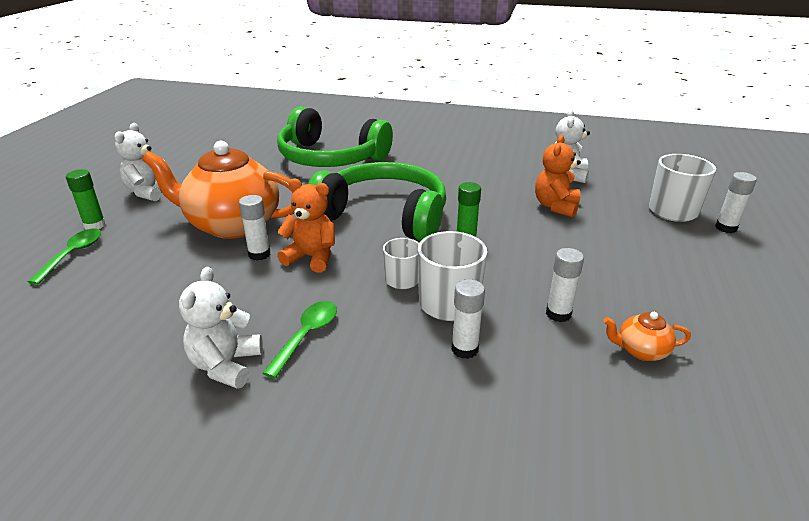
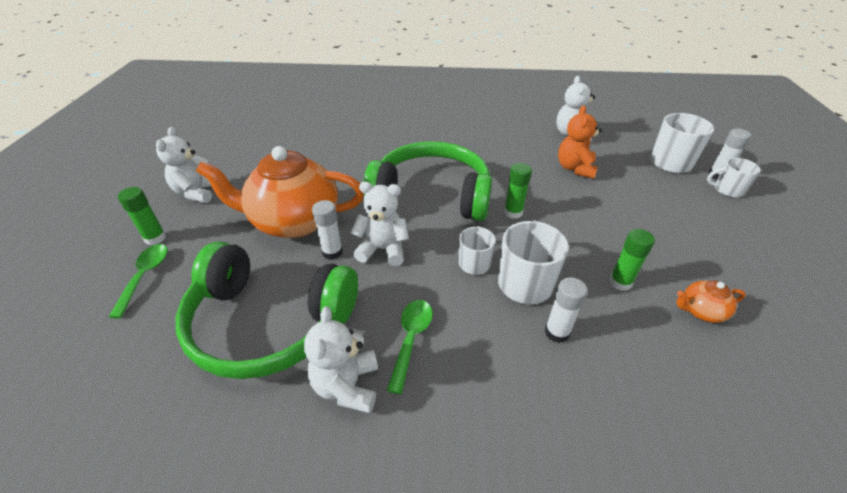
camera: 10 degrees left, 10 degrees up
green headphones [277,106,393,167] -> green headphones moved to [176,242,358,379]
orange teddy bear [277,178,335,273] -> white teddy bear [350,182,409,266]
white glue stick [546,248,584,322] -> green glue stick [609,229,655,291]
none -> white mug [707,158,760,198]

